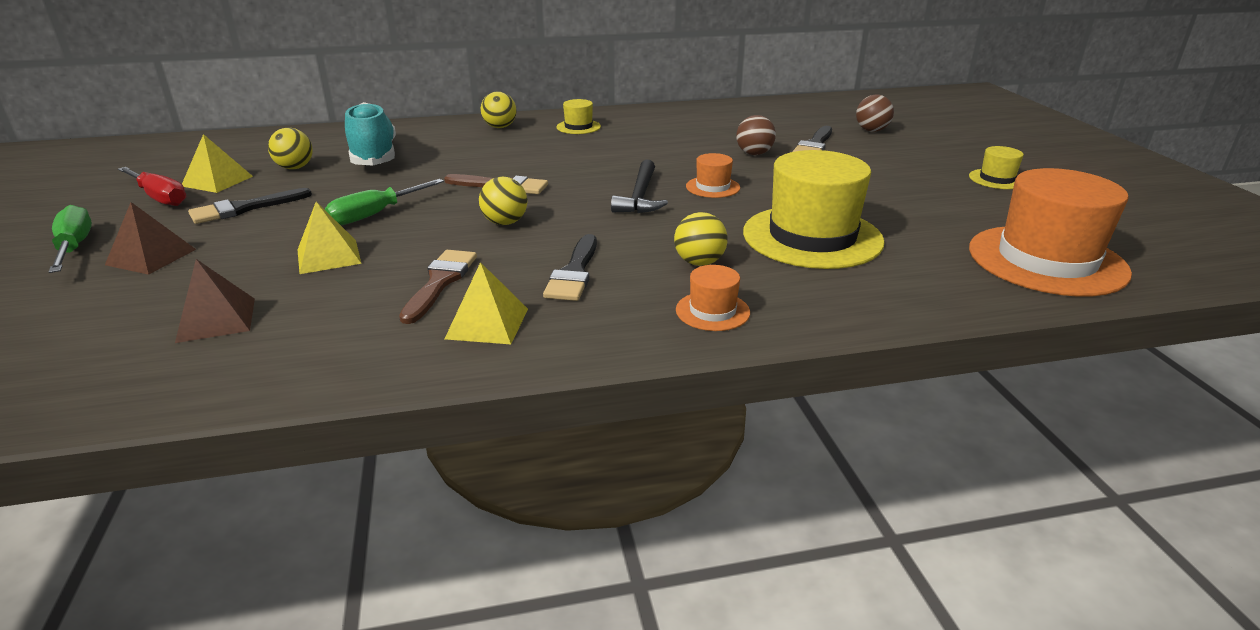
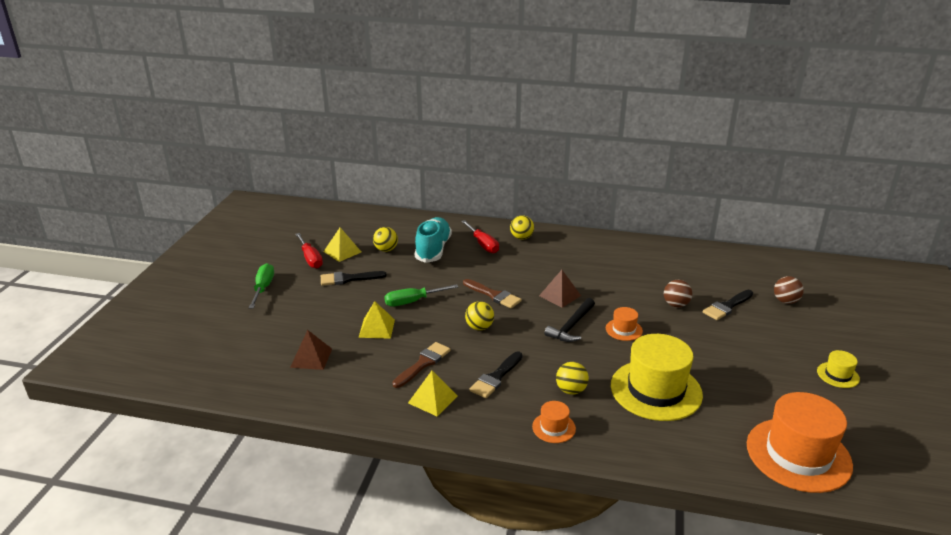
camera: 25 degrees right, 0 degrees up
brown pyramid [105,202,196,275] -> brown pyramid moved to [539,270,581,308]
yellow hat [556,99,601,134] -> none
none -> red screwdriver [461,220,499,253]

